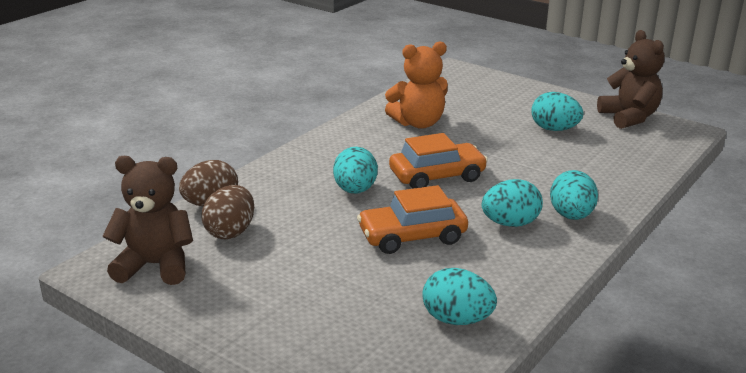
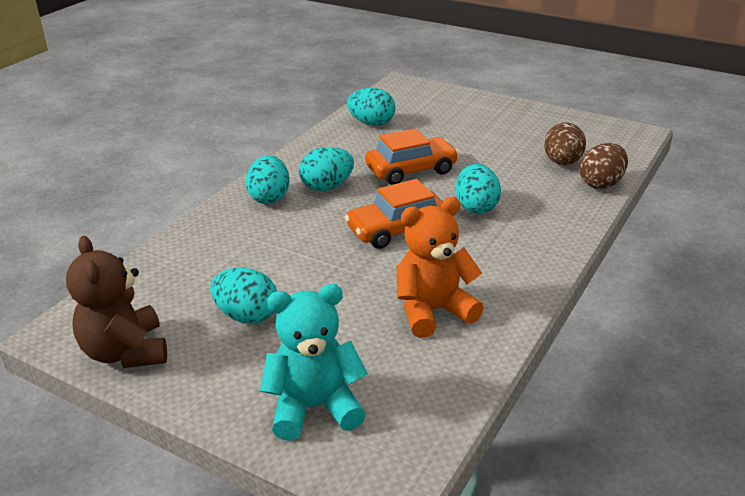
camera: 175 degrees right, 5 degrees up
brown teddy bear [102,156,193,285] -> none
none -> turquoise teddy bear [260,284,368,441]

